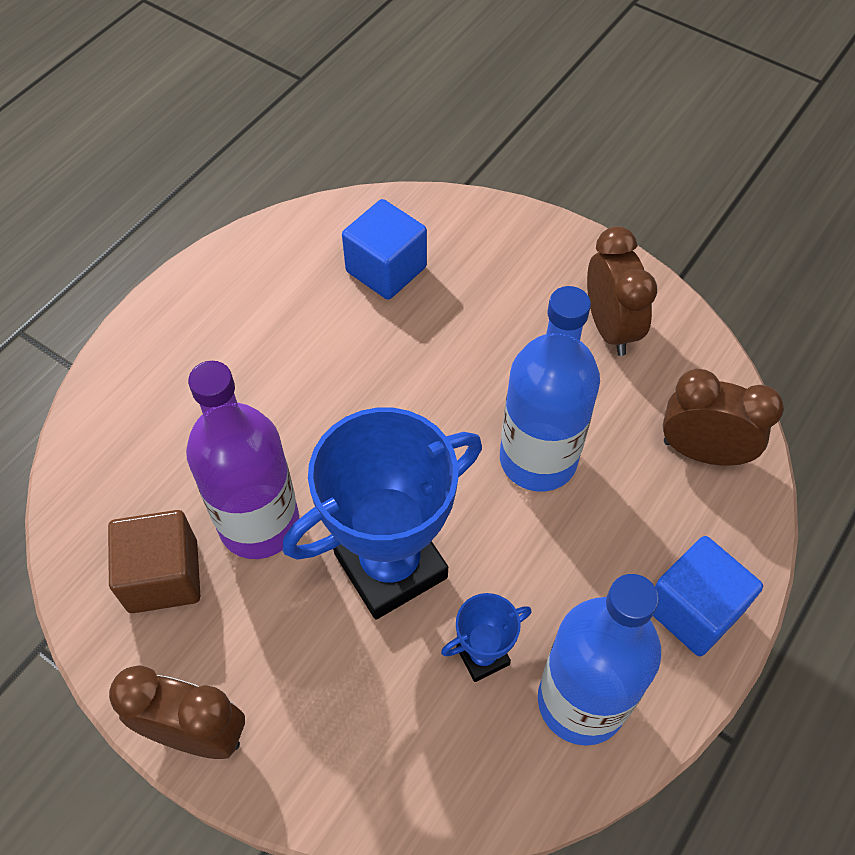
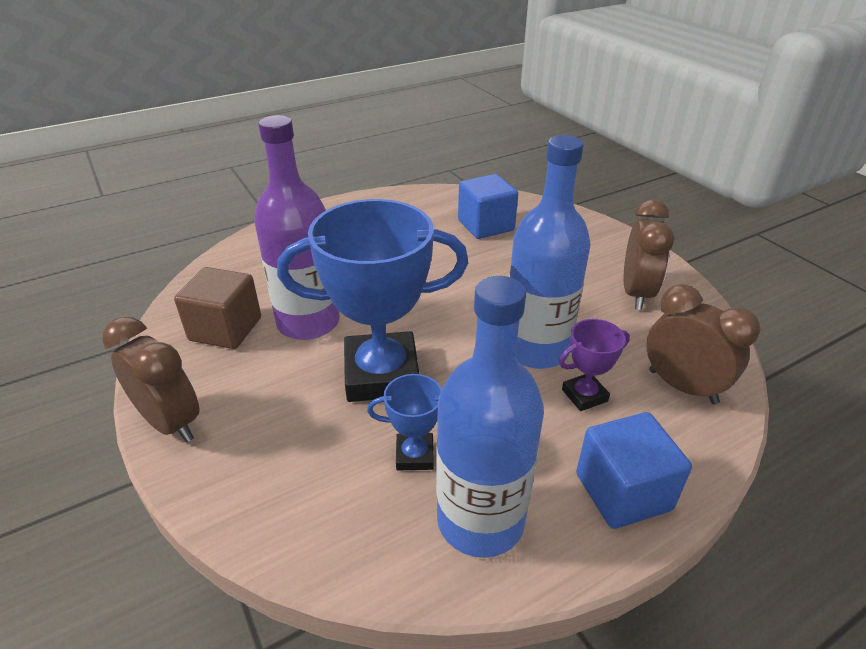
camera: 25 degrees right, 20 degrees down
none -> purple trophy [559,319,630,411]

